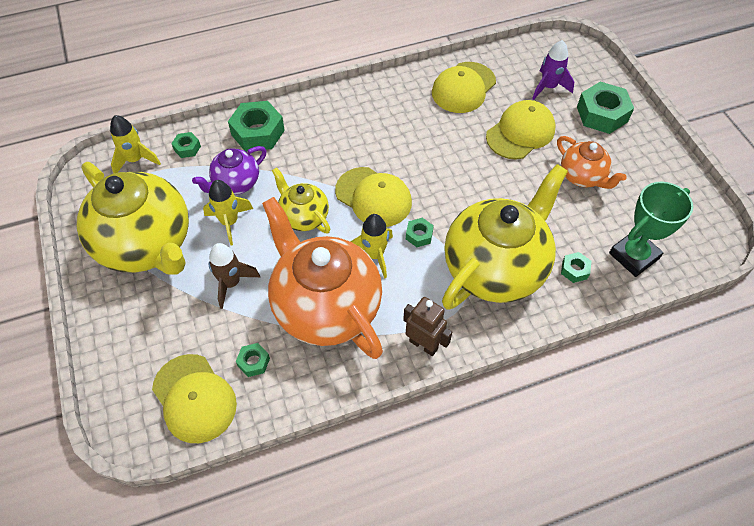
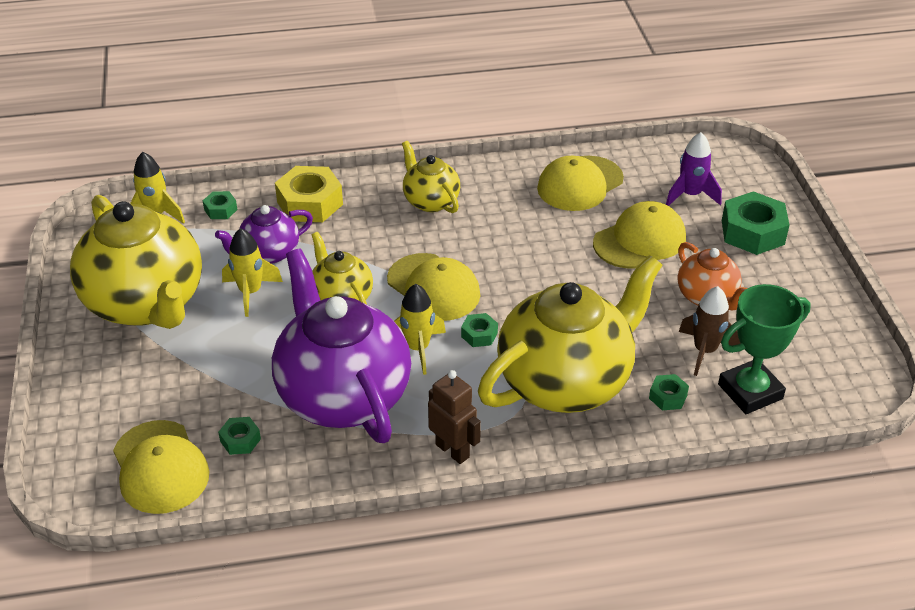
camera: 10 degrees right, 15 degrees down
brown rocket [209,243,260,309] -> brown rocket moved to [679,286,740,376]
green nut [228,101,285,151] -> yellow nut [275,166,343,222]
orange teapot [262,197,383,359] -> purple teapot [272,248,411,443]
none -> yellow teapot [402,141,460,213]

